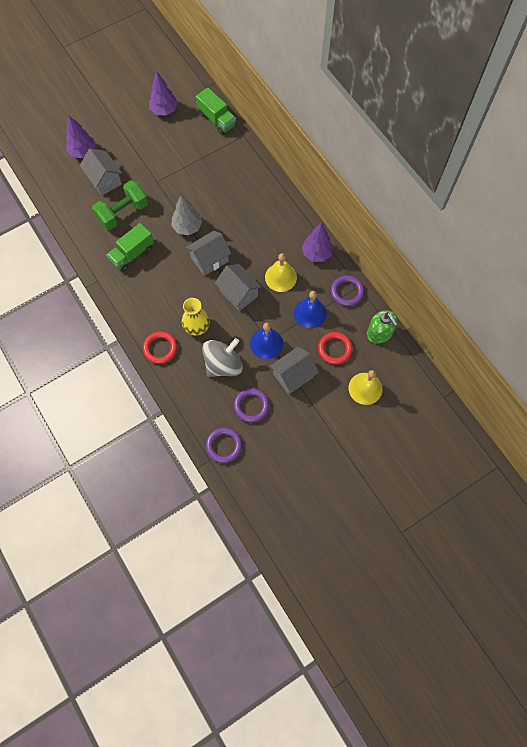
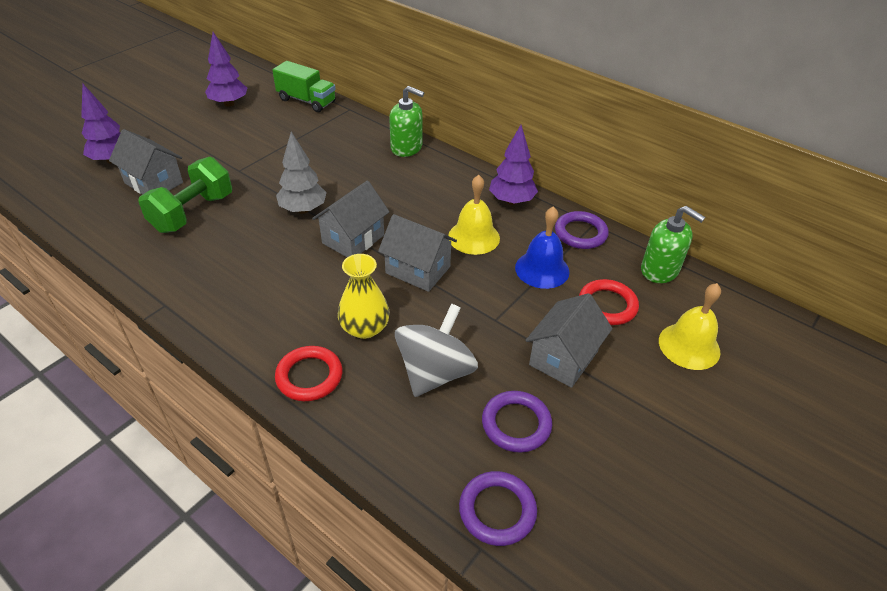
camera: 20 degrees left, 25 degrees down
green truck [106,223,154,272] -> none
blue bell [250,323,283,359] -> none
none -> green soap dispenser [389,86,424,157]

